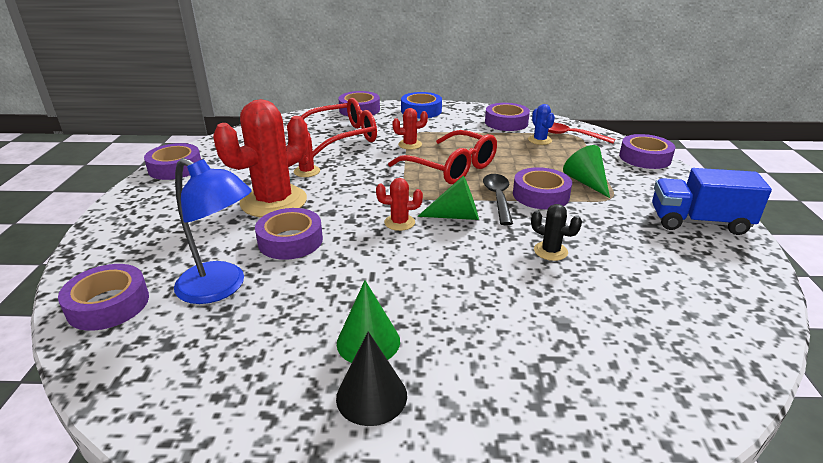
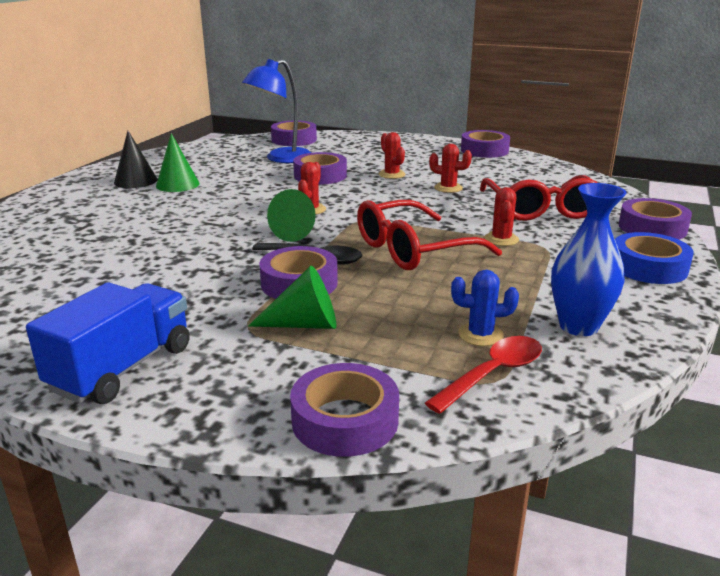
camera: 110 degrees right, 5 degrees down
red cactus [213,99,308,217] -> red cactus [379,132,405,179], size x0.44
purple tape [485,103,530,131] -> blue vase [551,183,627,336]
black cactus [531,204,582,261] -> none

